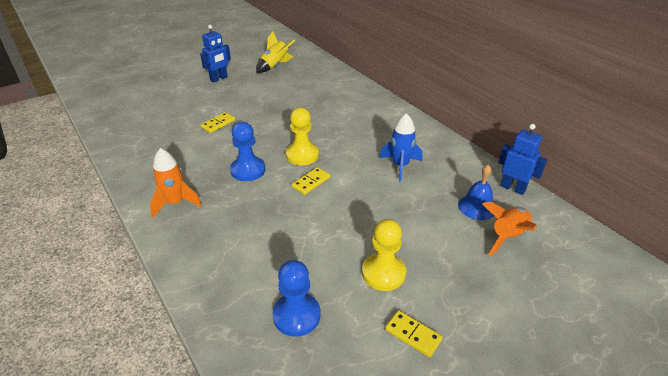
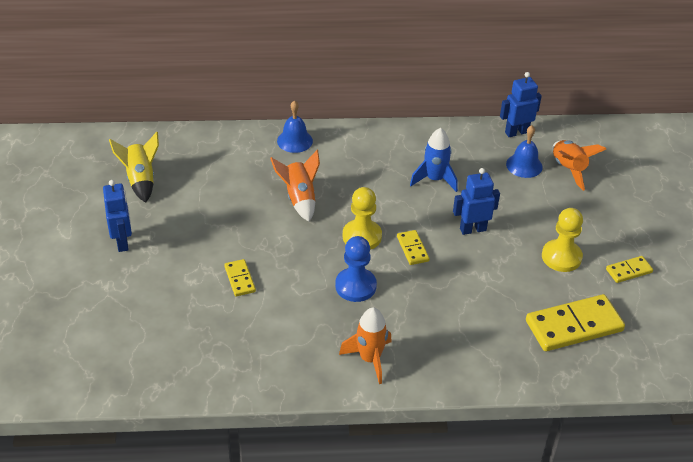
camera: 60 degrees left, 5 degrees up
blue pawn [273,260,321,337] -> yellow domino [526,294,625,351]
none -> orange rocket [270,150,320,222]
none -> blue bell [277,100,313,153]
none -> blue robot [453,168,500,235]

